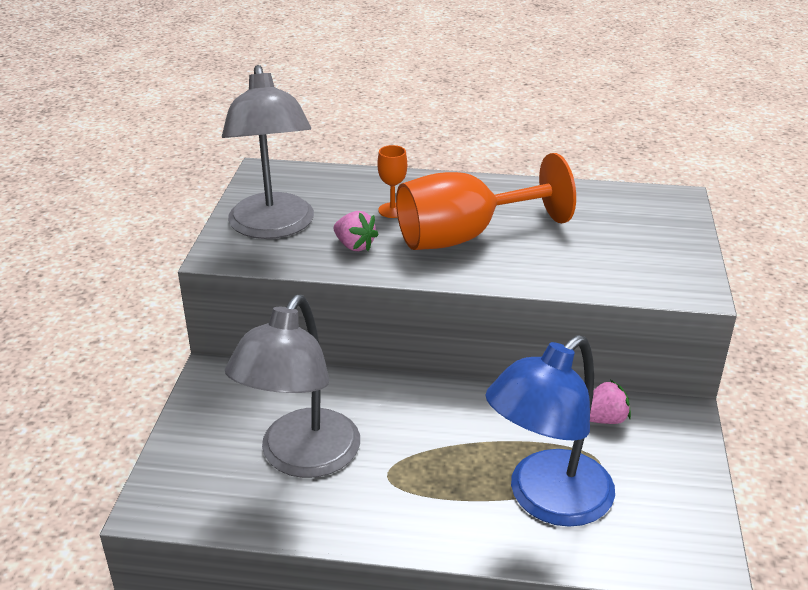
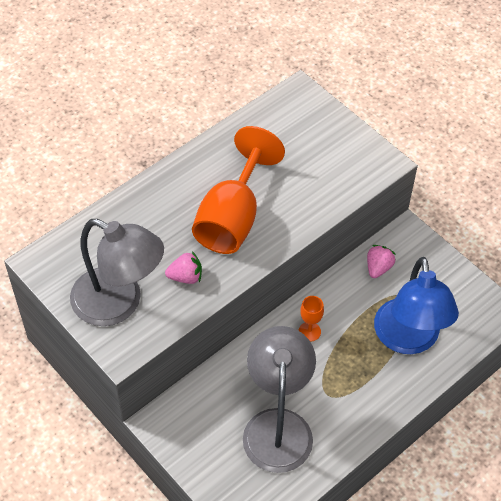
camera: 50 degrees left, 20 degrees up
grey lamp [225,295,360,478] -> grey lamp turned 150 degrees counterclockwise [243,326,316,473]
orange goblet [378,145,407,218] -> orange goblet moved to [299,296,324,342]

